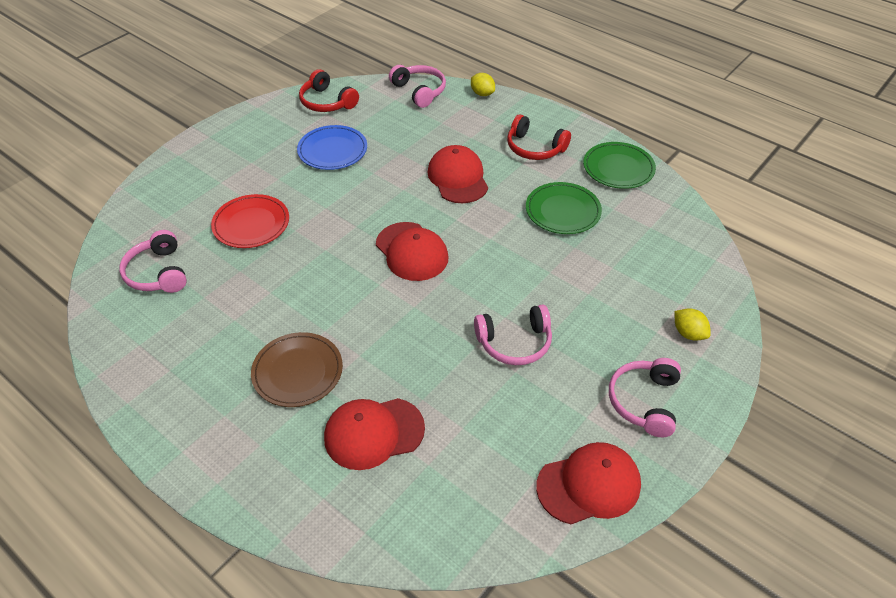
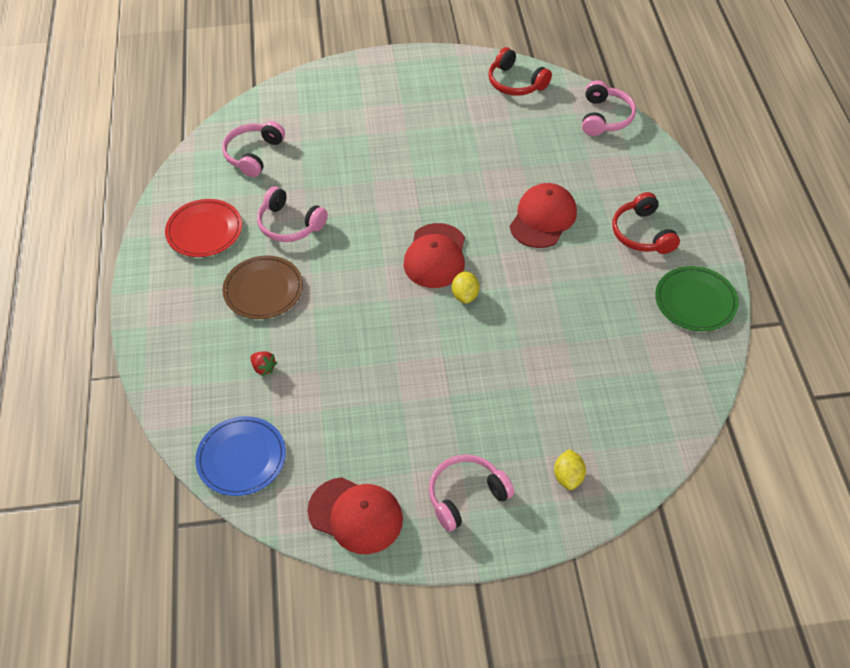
camera: 45 degrees right, 5 degrees up
red plate [211,194,289,248] -> red plate moved to [165,199,242,257]
blue plate [297,125,367,170] -> blue plate moved to [195,416,286,496]
red headphones [299,69,359,112] -> red headphones turned 45 degrees counterclockwise [489,47,552,96]
red cap [324,398,425,470] -> red strawberry [250,351,277,376]
yellow lemon [471,73,495,96] -> yellow lemon moved to [452,271,479,304]
pink headphones [474,304,552,365] -> pink headphones moved to [257,186,328,242]
green plate [526,182,602,234] -> none

